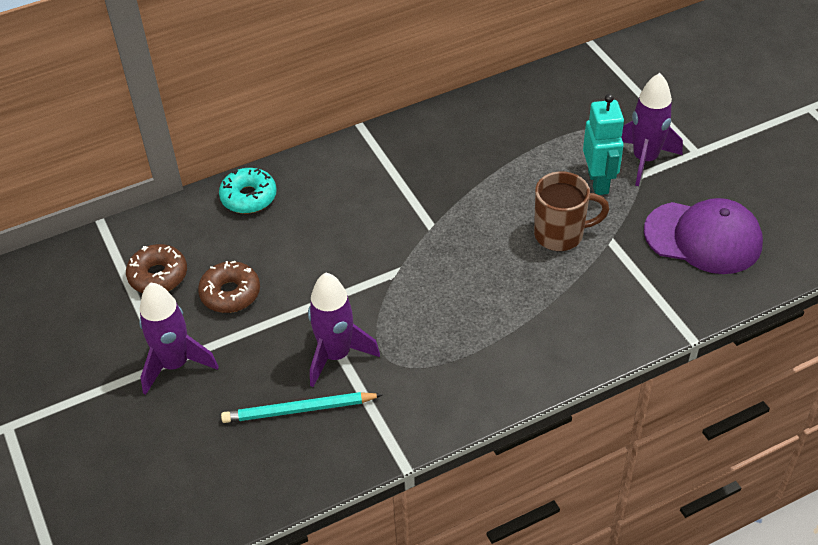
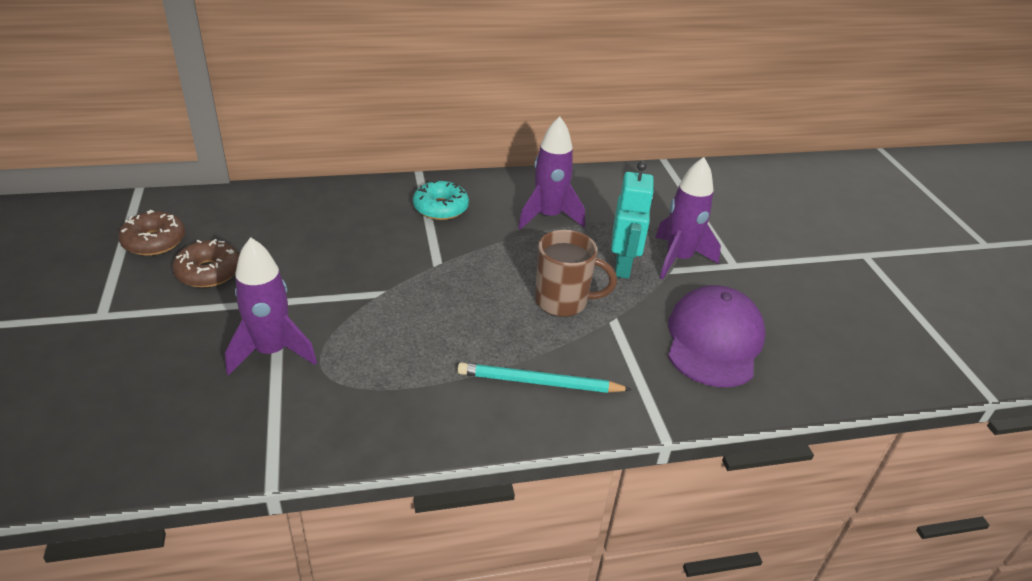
camera: 10 degrees right, 10 degrees down
purple rocket [139,283,219,395] -> purple rocket moved to [518,116,585,230]
turquoise donut [219,168,277,214] -> turquoise donut moved to [413,180,469,220]
turquoise pencil [221,392,383,423] -> turquoise pencil moved to [457,363,632,393]
purple cap [644,198,763,274] -> purple cap turned 105 degrees counterclockwise [668,285,766,387]

